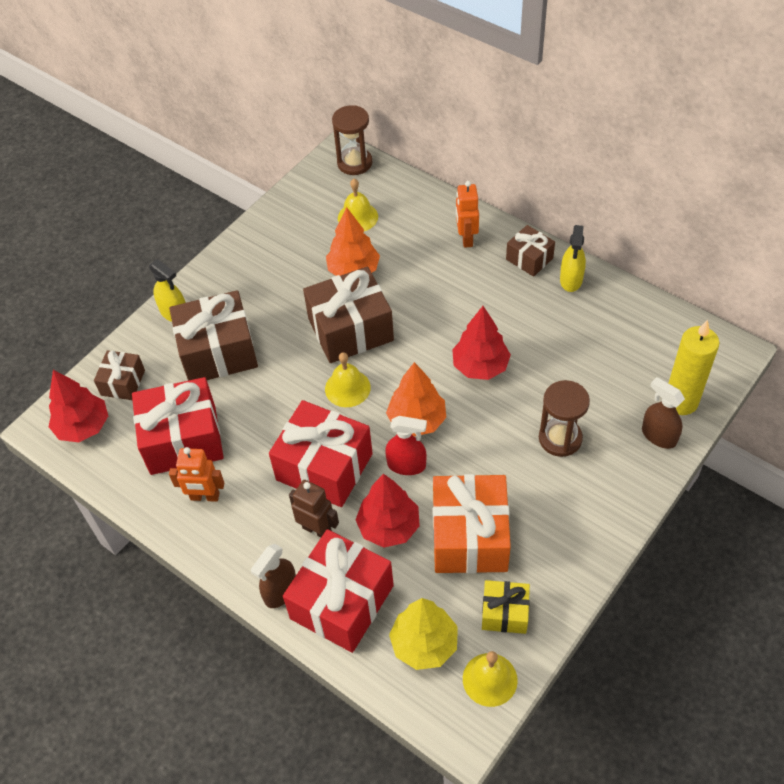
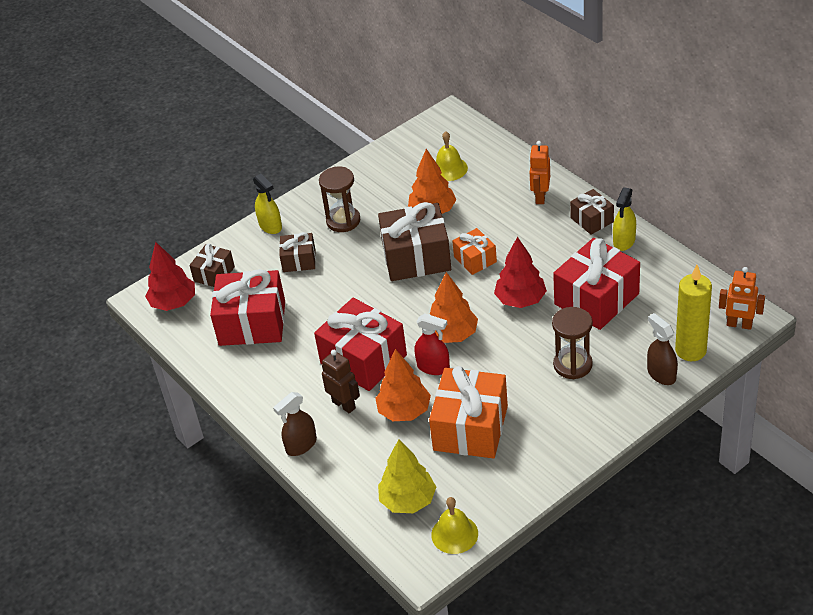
camera: 15 degrees right, 10 degrees down
brown gift [169,290,258,381] -> brown gift [279,232,316,272], size x0.53
orange robot [169,447,224,502] -> orange robot moved to [719,267,765,330]
red gift [283,529,394,653] -> red gift moved to [553,238,640,330]
yellow bell [325,352,371,407] -> none
brown hourglass [332,105,372,175] -> brown hourglass moved to [319,166,360,232]
red tree [356,474,420,548] -> orange tree [375,349,431,421]
yellow gift [482,580,530,634] -> none
none -> orange gift [452,228,497,275]

